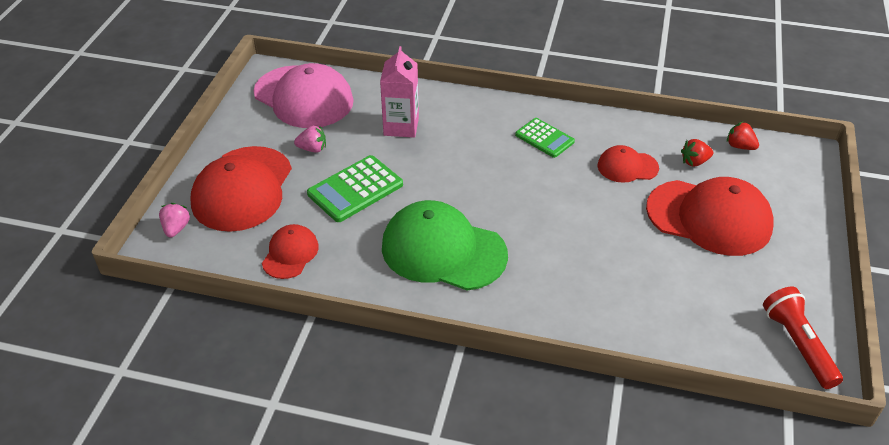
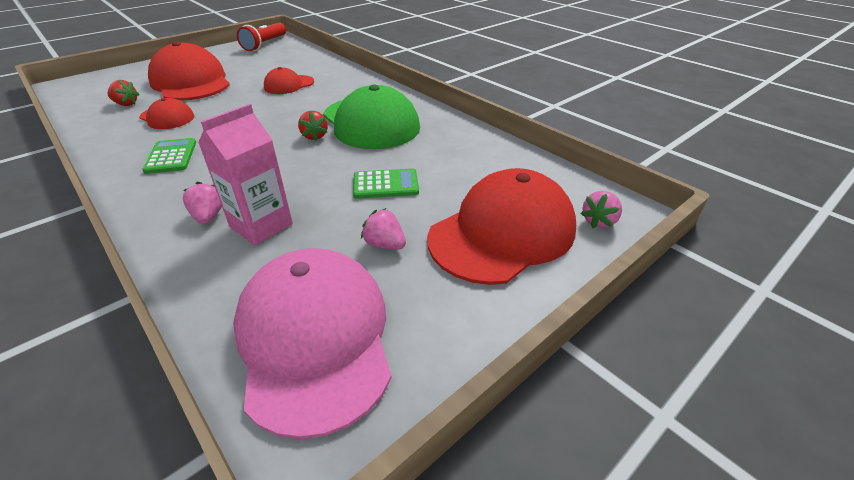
camera: 145 degrees left, 5 degrees down
red cap [262,224,319,279] -> red cap moved to [264,67,314,94]
green calculator [307,155,403,222] -> green calculator [353,169,419,199], size x0.66
red strawberry [727,122,759,150] -> red strawberry moved to [298,111,328,141]
none -> pink strawberry [183,181,222,224]

